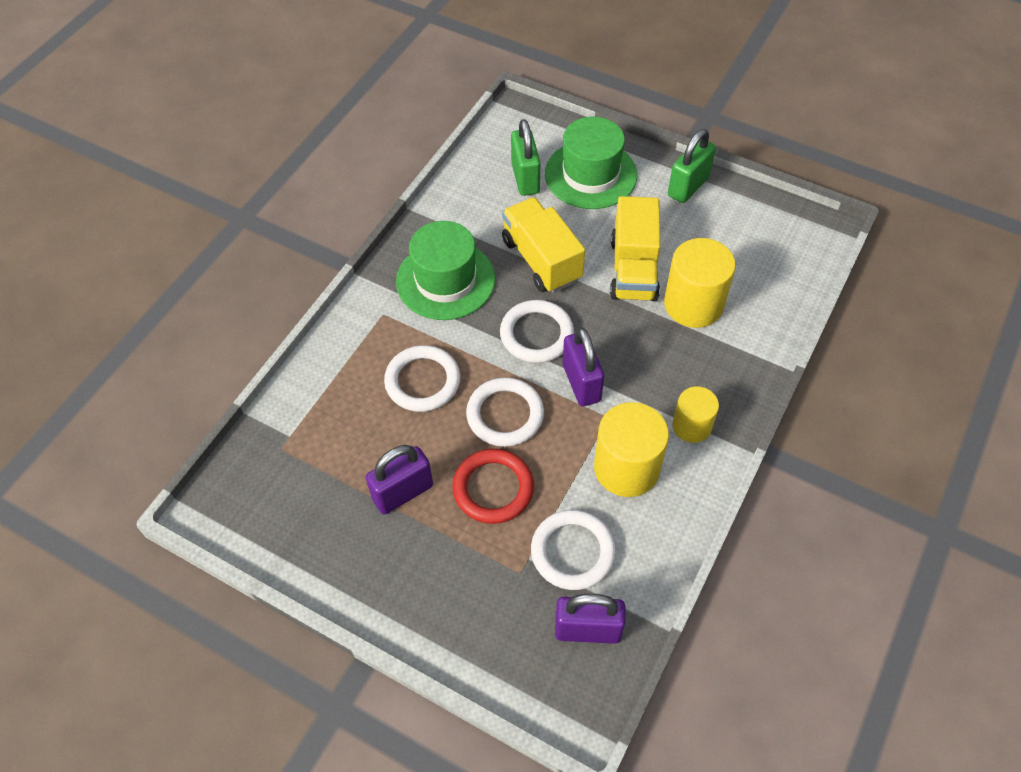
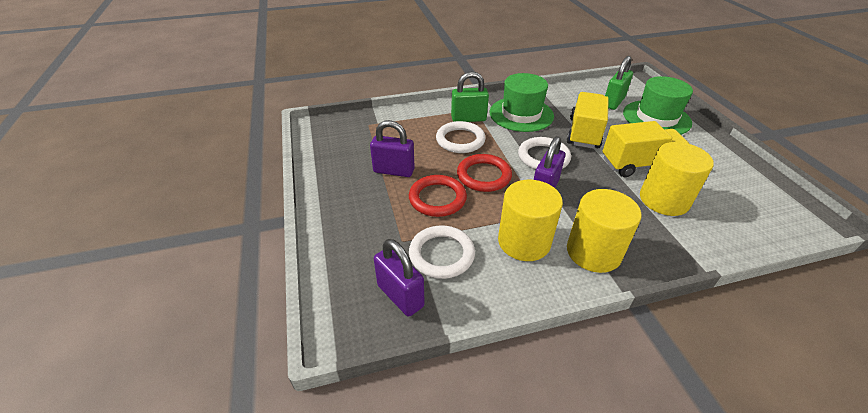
camera: 45 degrees right, 15 degrees down
white ring [466,377,544,447] -> red ring [457,154,512,192]
yellow truck [610,196,660,301] -> yellow truck turned 150 degrees counterclockwise [603,121,689,177]
green padlock [668,129,716,203] -> green padlock moved to [451,72,489,122]
yellow cylinder [672,386,719,443] -> yellow cylinder [567,189,642,273], size x1.64

